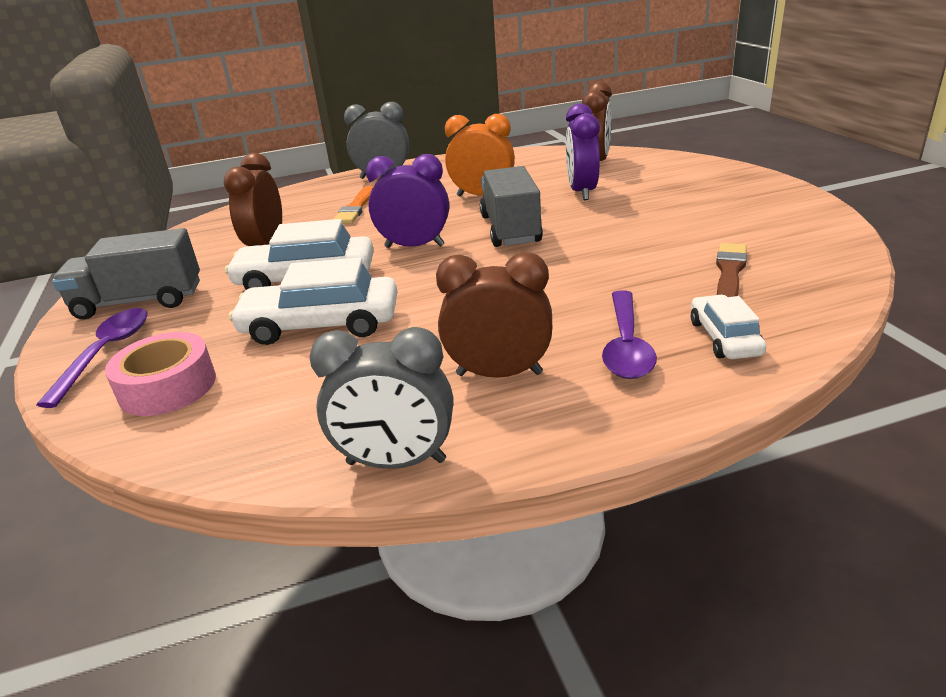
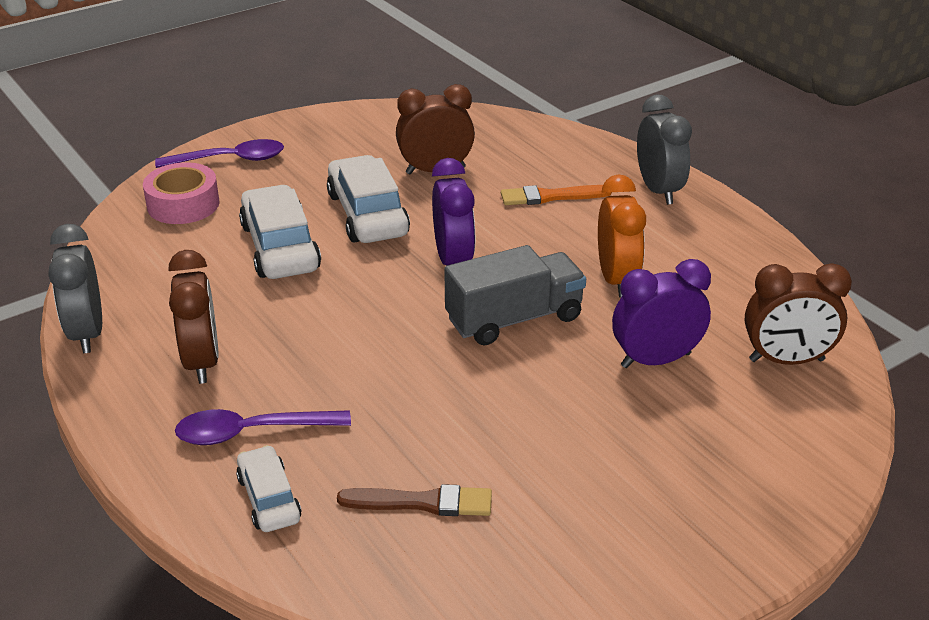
camera: 70 degrees right, 5 degrees up
grey truck [52,228,200,319] -> none
white car [691,295,767,359] -> white car turned 90 degrees counterclockwise [236,445,301,532]

